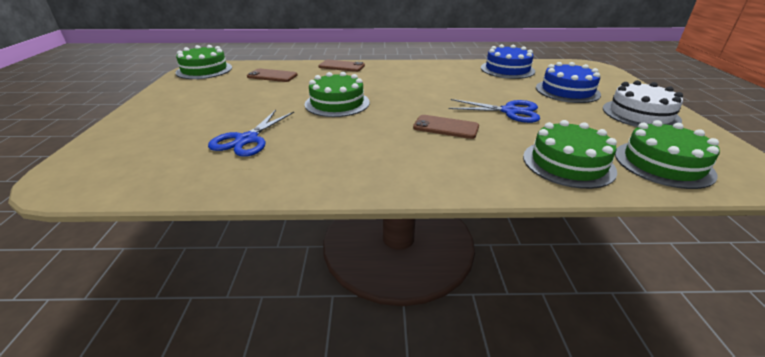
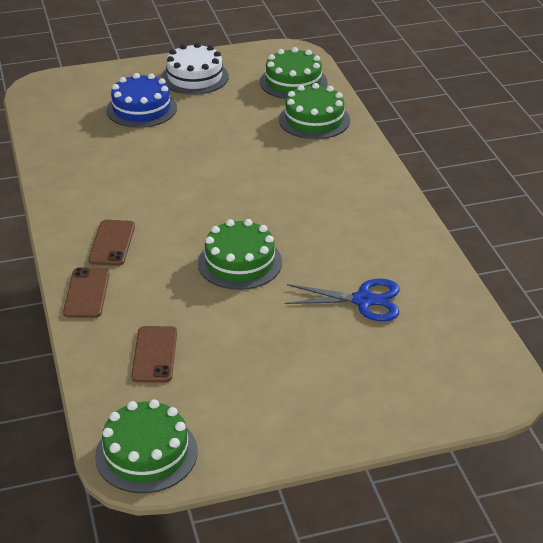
camera: 105 degrees left, 5 degrees up
brown phone [413,115,479,139] -> brown phone moved to [88,220,135,266]
blue scissors [448,99,540,123] -> none
blue cake [481,44,535,79] -> none

